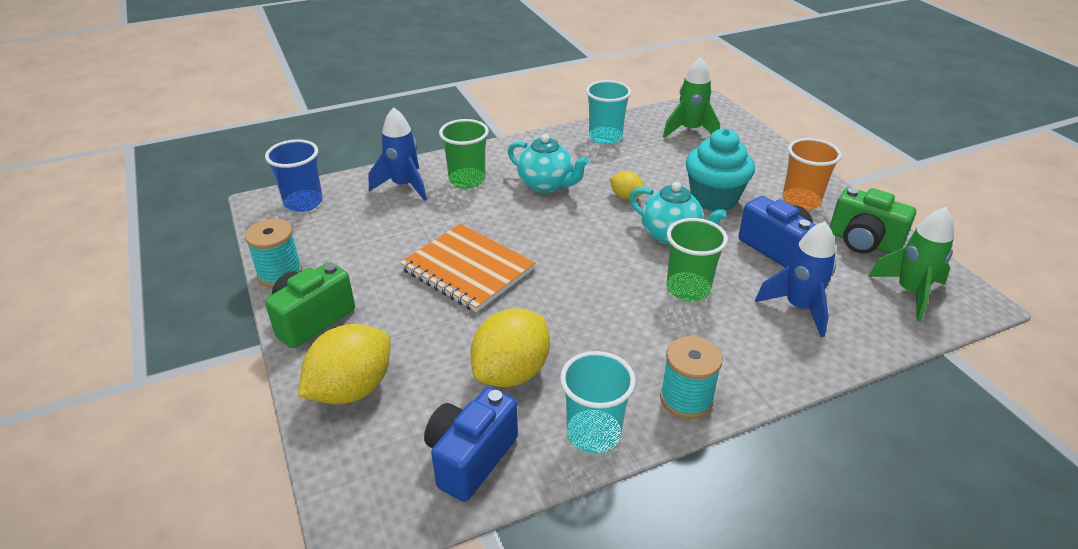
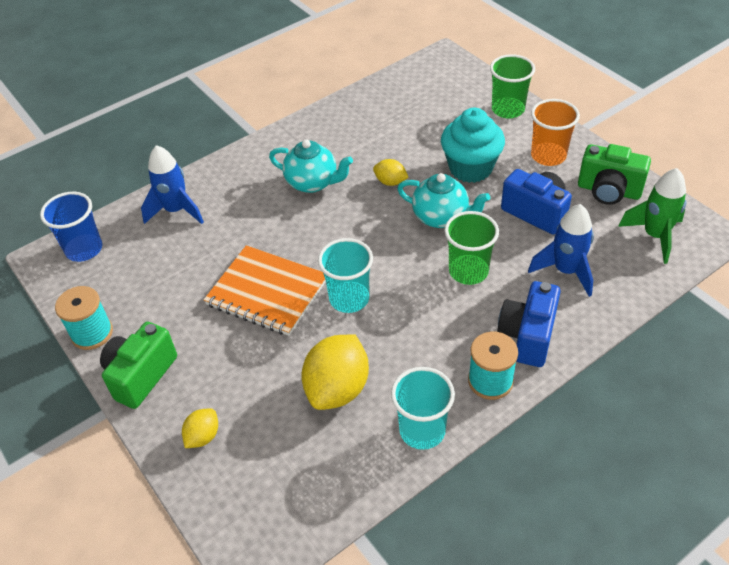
camera: 10 degrees left, 10 degrees up
yellow lemon [298,324,391,404] -> yellow lemon [182,408,218,448], size x0.51
blue camera [424,387,518,502] -> blue camera moved to [498,281,561,367]
green cup [439,119,489,189] -> green cup moved to [490,54,535,119]
turquoise cup [586,80,631,144] -> turquoise cup moved to [318,238,373,313]
green rocket [663,57,720,138] -> none

